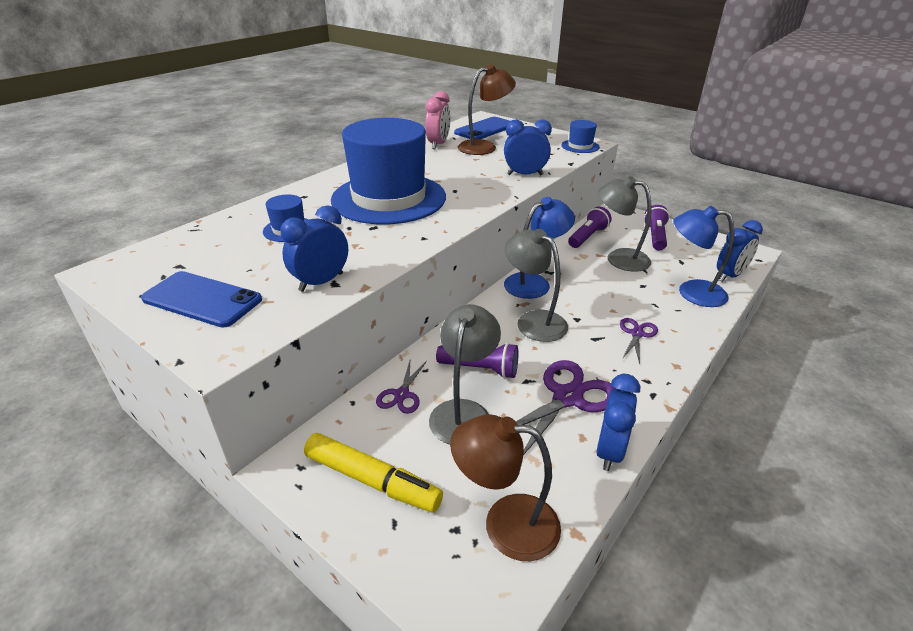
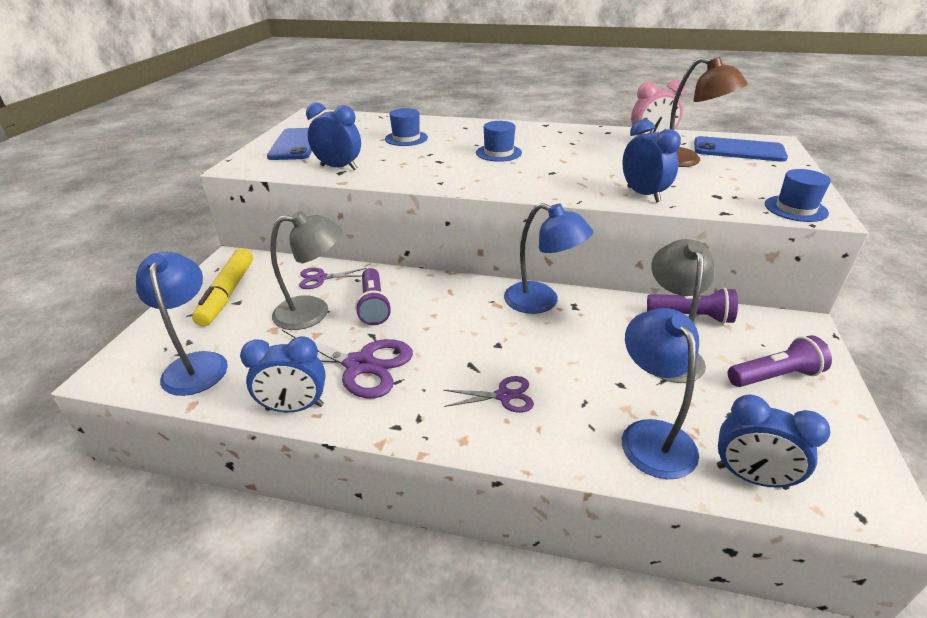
camera: 65 degrees right, 0 degrees up
blue hat [331,118,446,224] -> blue hat [476,121,522,162], size x0.40
brown lamp [450,414,561,561] -> blue lamp [136,252,228,396]
grey lamp [504,229,568,342] -> none

